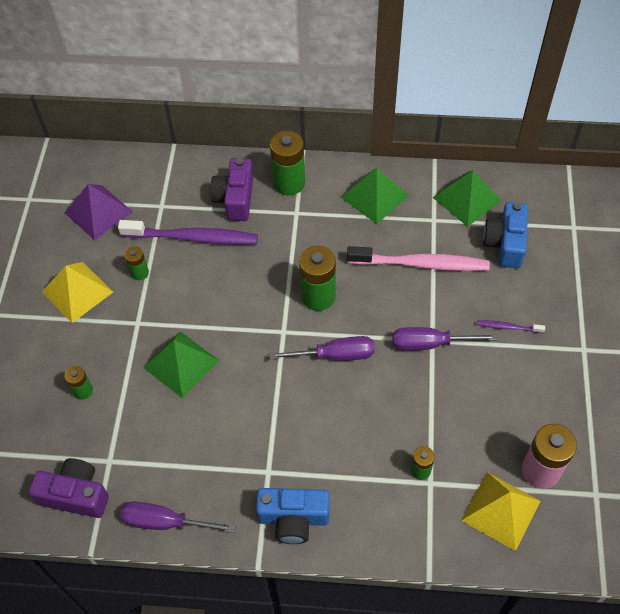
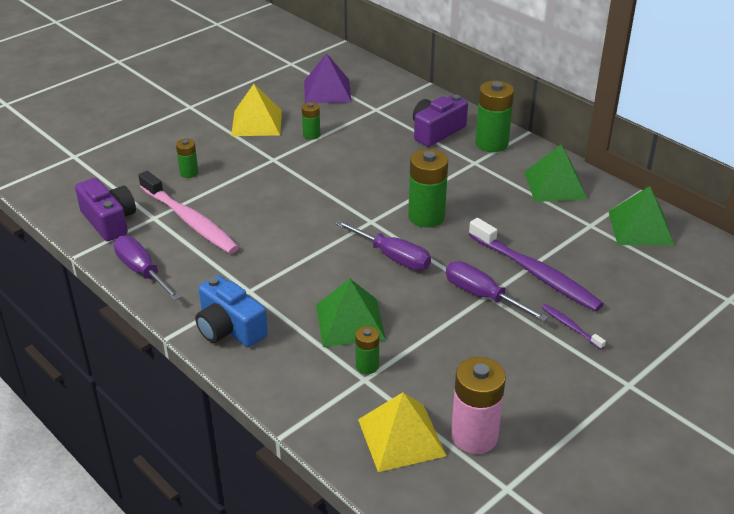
camera: 40 degrees right, 20 degrees down
purple toothbrush [118,220,258,245] -> purple toothbrush moved to [469,218,604,312]
green pyramid [143,331,219,398] -> green pyramid moved to [316,278,386,347]
pink toothbrush [347,246,490,271] -> pink toothbrush moved to [139,171,239,254]
blue camera [483,202,528,268] -> none

